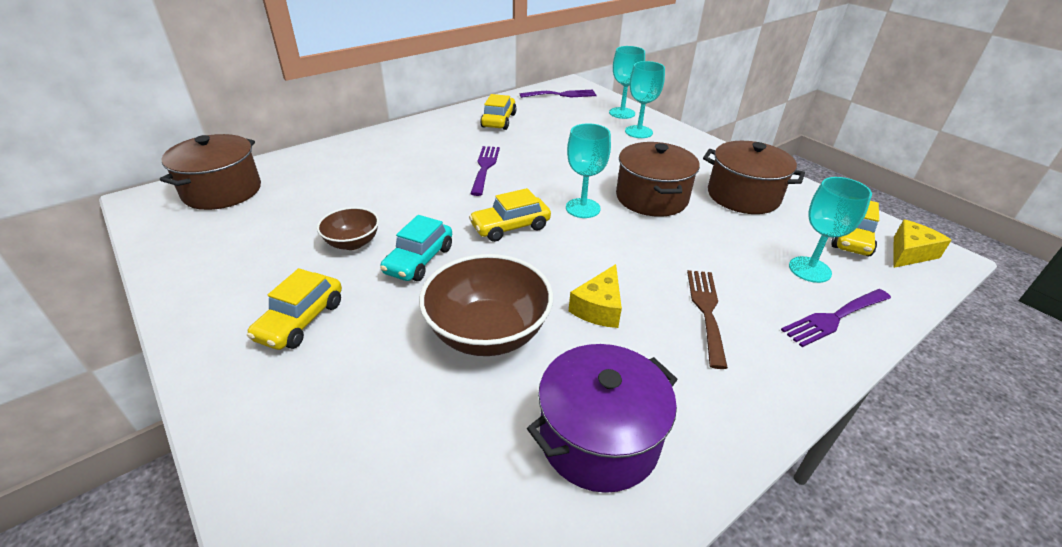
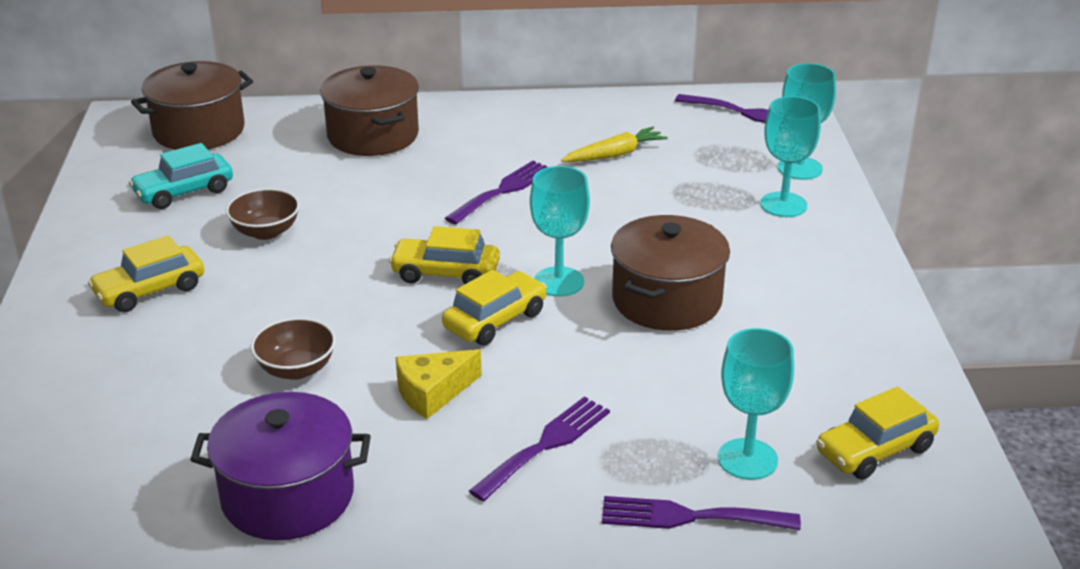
camera: 35 degrees right, 5 degrees down
turquoise car [380,215,452,281] -> turquoise car moved to [129,143,233,209]
brown bowl [419,254,553,356] -> brown bowl [251,318,336,380], size x0.56
yellow car [480,94,517,130] -> yellow car moved to [442,270,547,345]
brown fork [687,270,728,369] -> purple fork [469,397,610,501]
brown pot [703,141,805,214] -> brown pot moved to [320,65,419,156]
yellow cheese [894,220,951,268] -> none
none -> yellow carrot [561,127,668,162]

